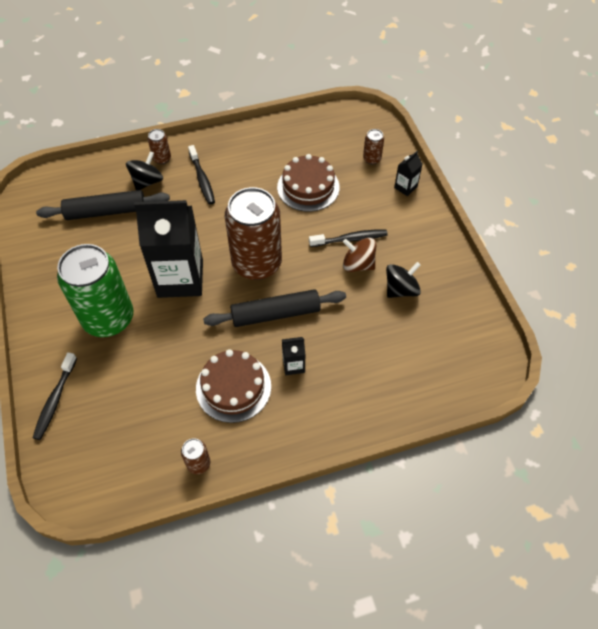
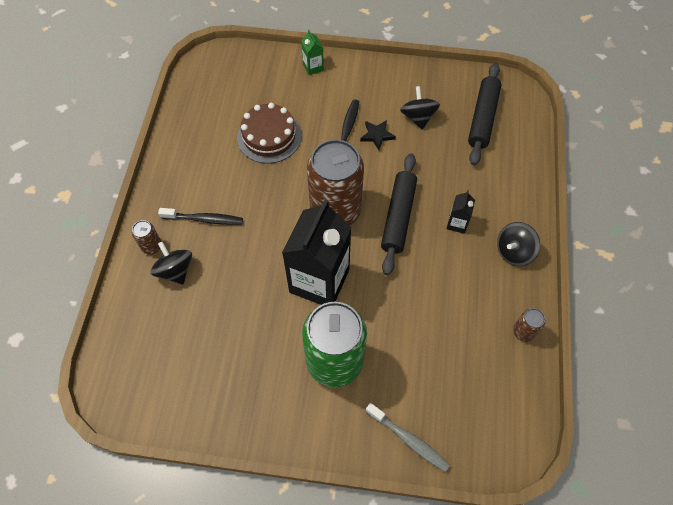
camera: 65 degrees left, 5 degrees up
black toothbrush [33,352,77,440] -> grey toothbrush [365,403,450,472]
black rolling pin [36,190,170,220] -> black rolling pin moved to [468,63,501,166]
brown cake [196,349,271,423] -> none
brown spinning top [343,238,376,272] -> black star [360,120,396,150]
brown can [363,129,384,164] -> none
black carton [394,151,422,196] -> green carton [301,30,324,75]
none -> black spinning top [497,222,540,266]

